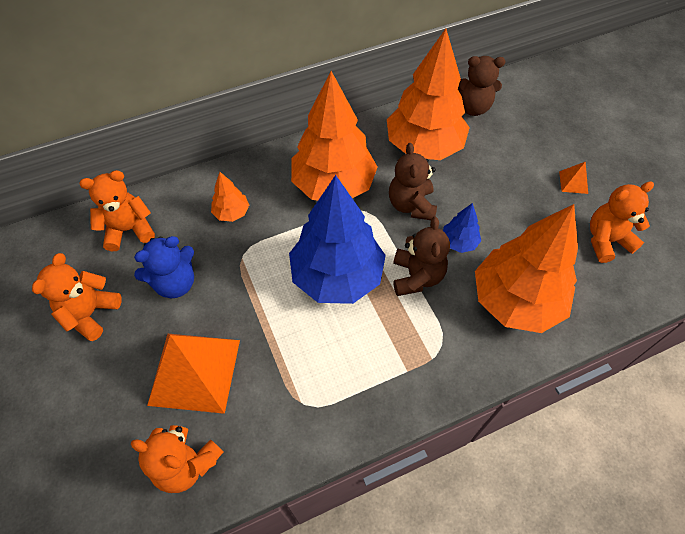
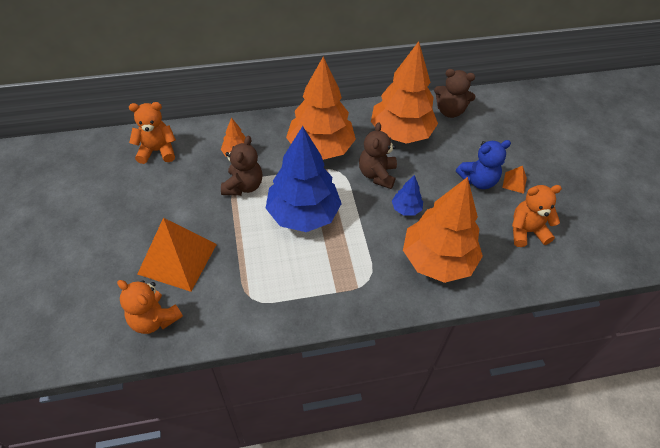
camera: 10 degrees right, 5 degrees down
orange teddy bear [32,253,122,341] -> none
blue teddy bear [134,236,194,299] -> blue teddy bear moved to [456,140,511,189]
brown teddy bear [393,217,450,296] -> brown teddy bear moved to [221,136,263,196]

